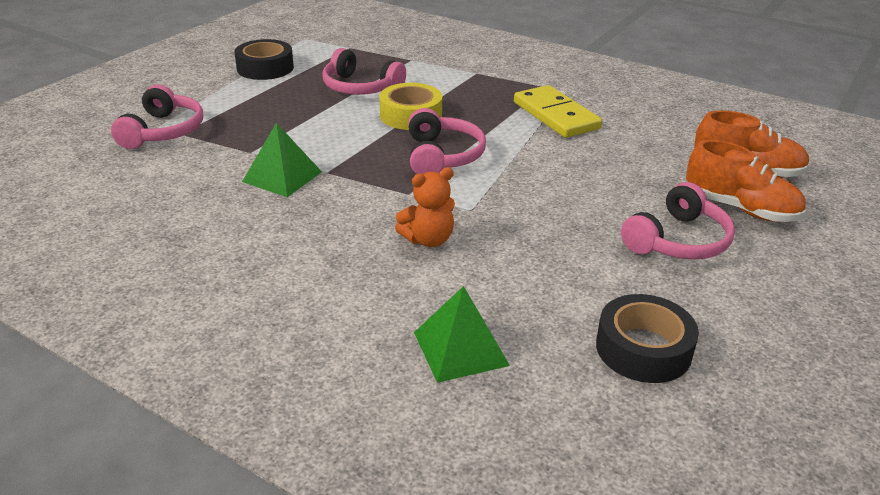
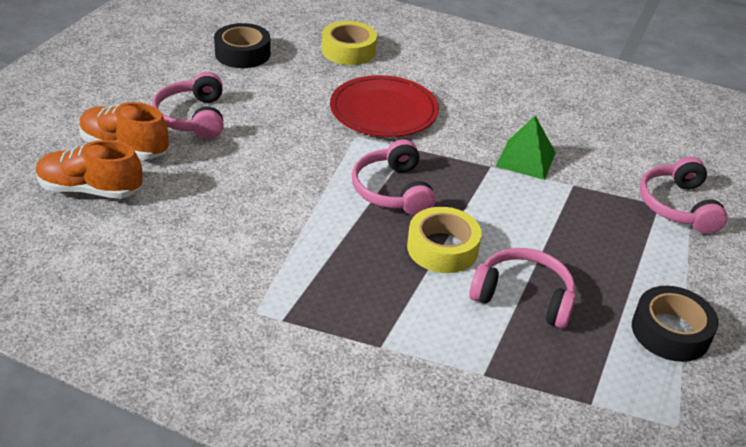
camera: 170 degrees right, 5 degrees up
orange teddy bear [395,167,455,247] -> red plate [330,75,439,137]
green pyramid [414,286,510,383] -> yellow tape [322,21,377,65]
yellow domino [514,85,602,138] -> none
pink headphones [621,182,735,260] -> pink headphones turned 45 degrees counterclockwise [152,72,224,139]

